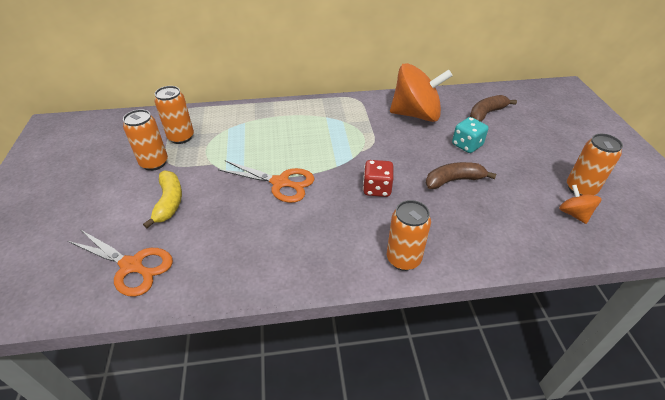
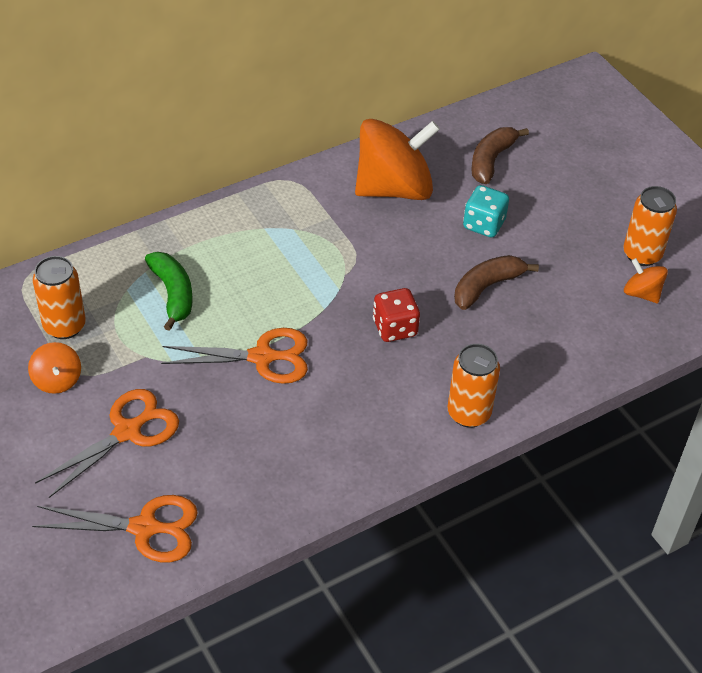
camera: 25 degrees left, 5 degrees up
orange can [123,109,168,171] -> orange spinning top [28,342,81,394]
yellow banana [143,171,182,228] -> orange scissors [35,389,179,498]
none -> green banana [145,252,193,331]

